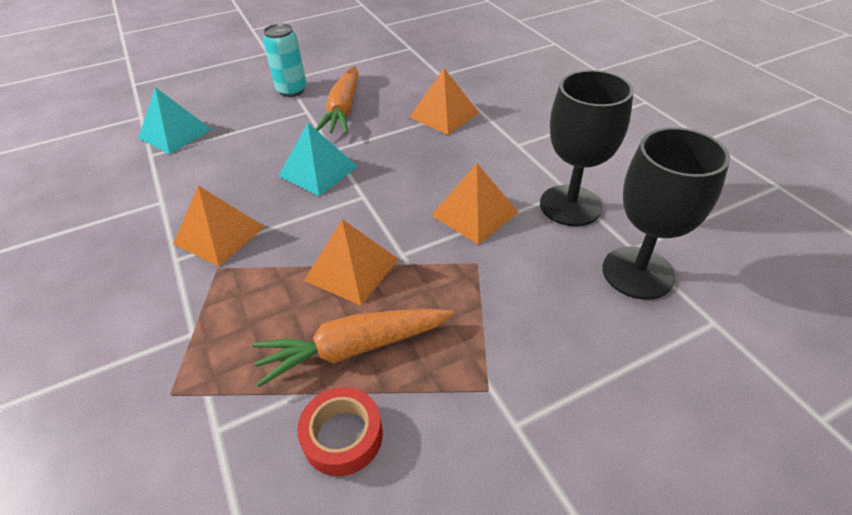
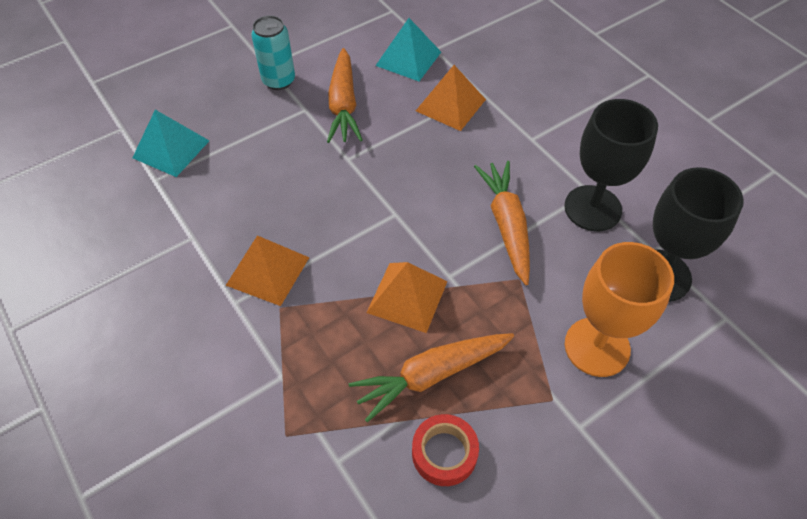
camera: 10 degrees left, 10 degrees up
turquoise pyramid [279,123,358,196] -> turquoise pyramid moved to [375,18,441,81]
orange pyramid [431,163,519,245] -> orange carrot [474,161,530,285]
none -> orange goblet [565,242,674,377]

